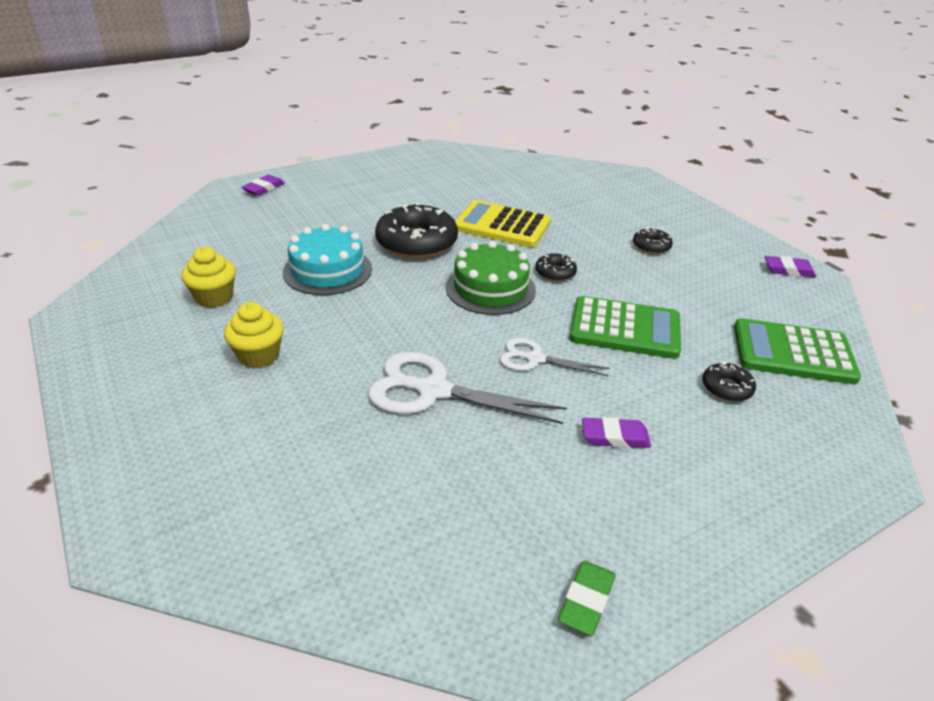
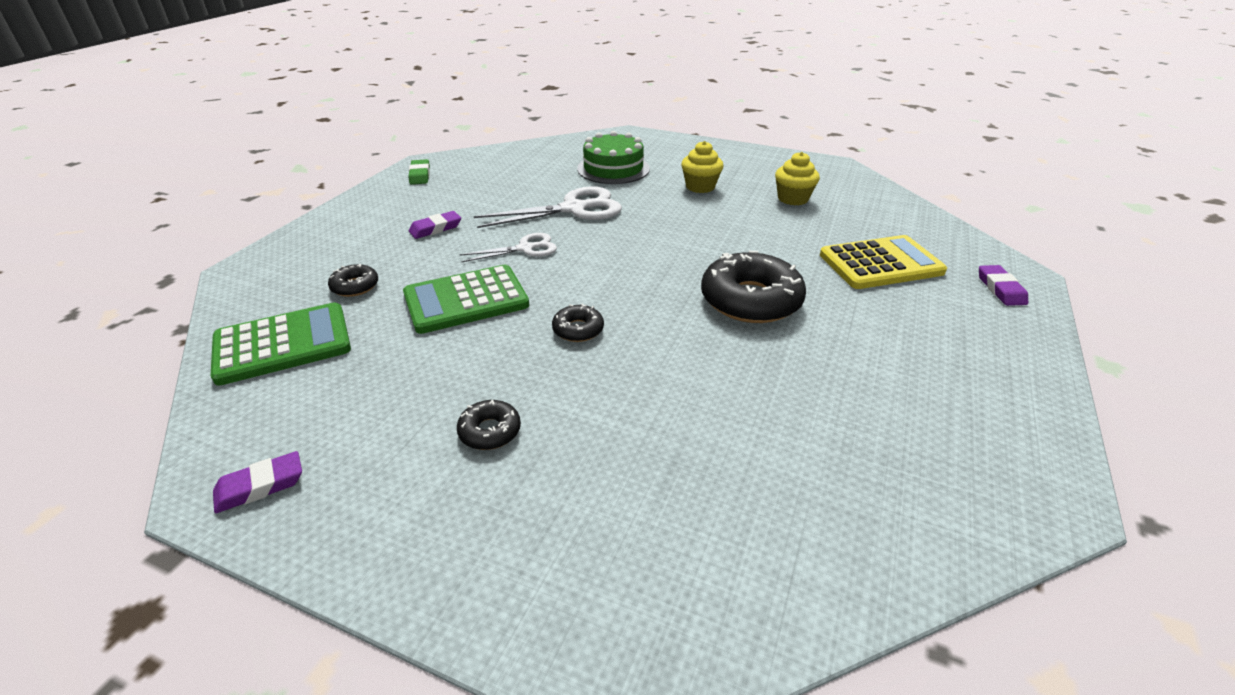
camera: 145 degrees right, 0 degrees up
turquoise cake [283,224,372,295] -> none
green cake [446,241,536,315] -> green cake moved to [577,131,650,184]
yellow calculator [455,200,551,247] -> yellow calculator moved to [820,235,947,289]

